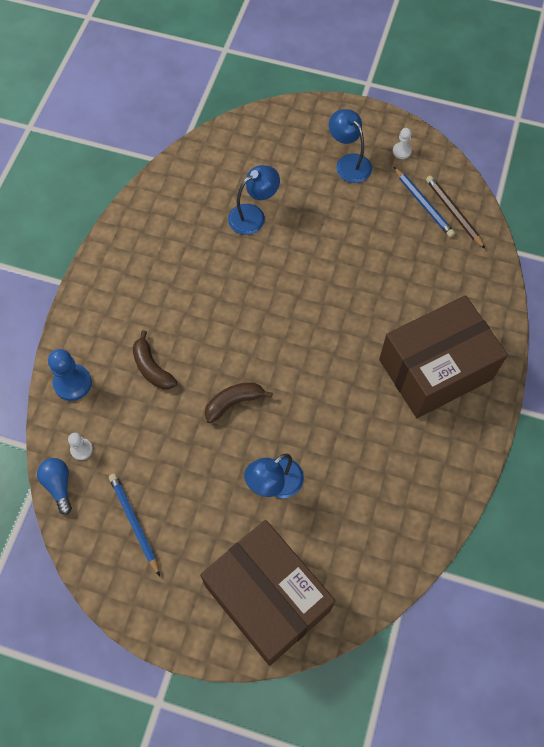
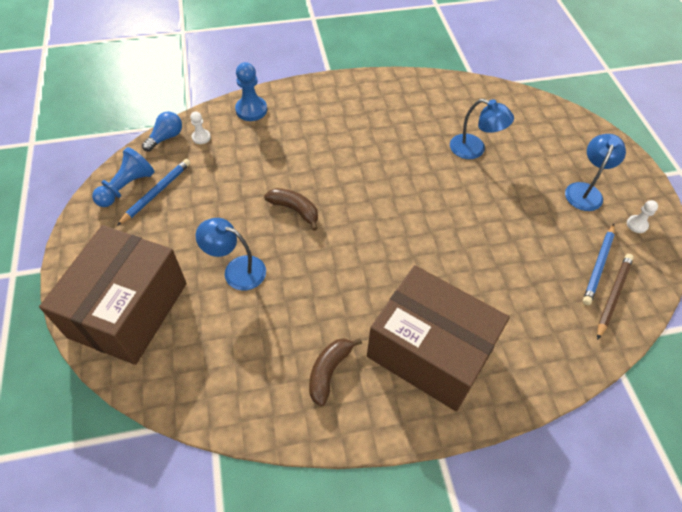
camera: 60 degrees right, 10 degrees down
brown banana [133,330,177,390] -> brown banana moved to [309,338,362,406]
none -> blue pawn [92,147,155,207]

